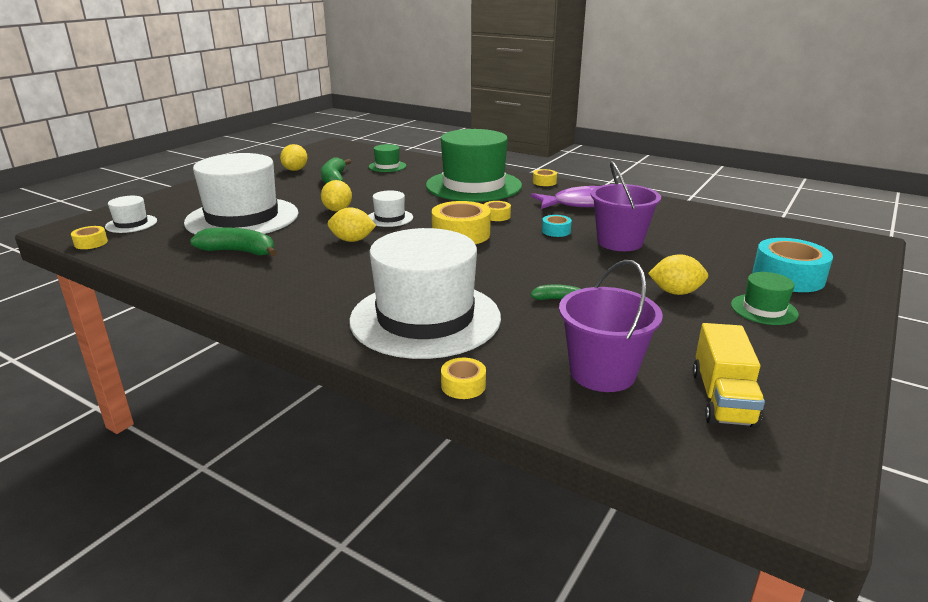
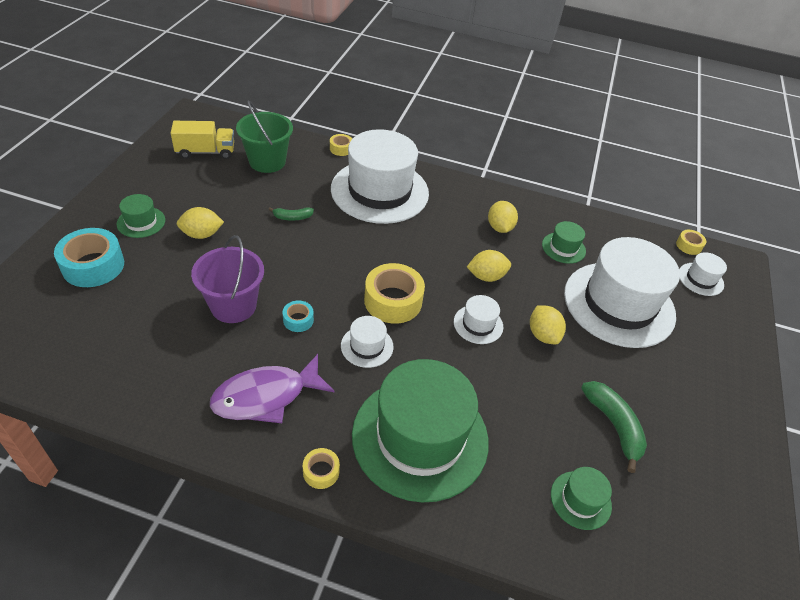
camera: 160 degrees right, 20 degrees up
green banana [190,228,277,256] -> green hat [542,221,586,264]
yellow lemon [280,144,308,171] -> yellow lemon moved to [488,201,518,233]
yellow tape [484,201,511,221] -> white hat [341,316,394,368]
purple bucket [559,260,663,392] -> green bucket [236,100,293,173]
yellow truck [693,323,765,428] -> yellow truck turned 90 degrees clockwise [171,121,234,159]

